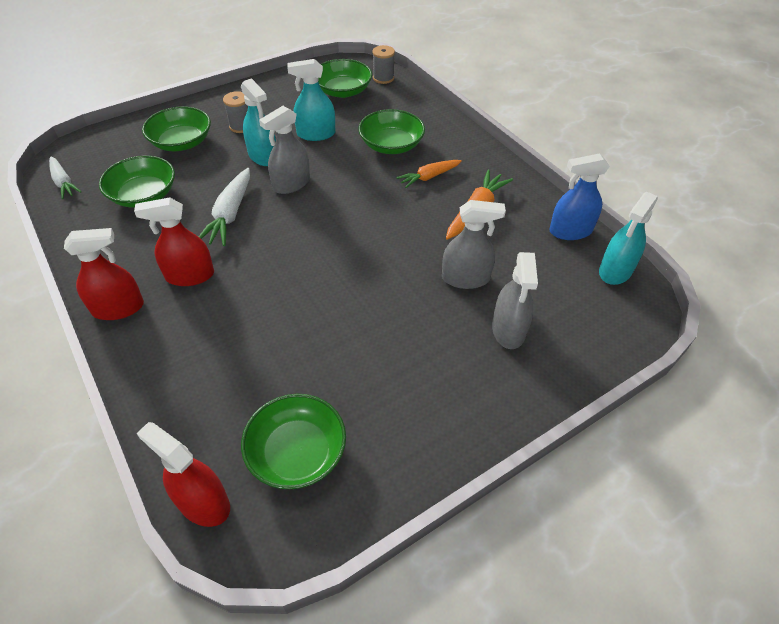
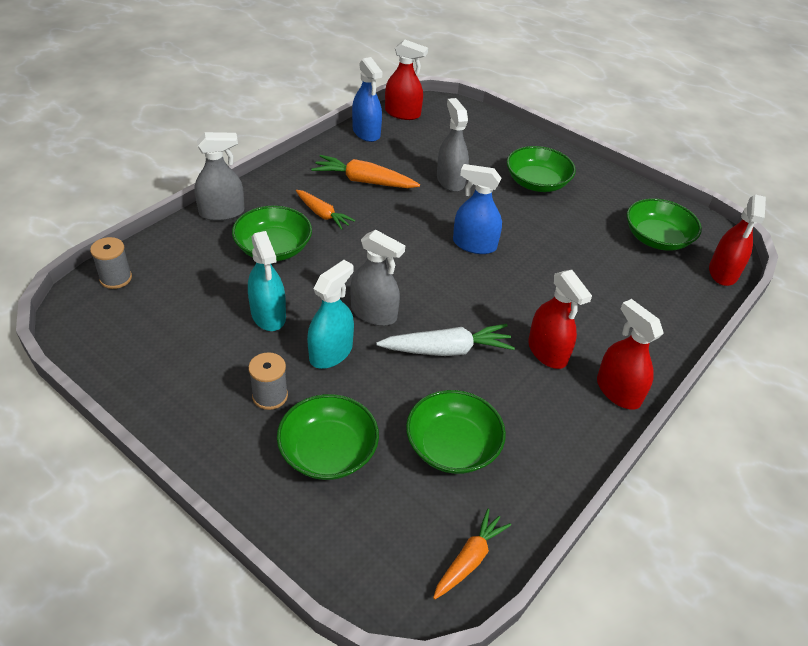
camera: 110 degrees left, 5 degrees down
white carrot [49,157,82,199] -> orange carrot [433,509,511,599]
green bowl [318,59,372,98] -> green bowl moved to [507,146,576,192]
grey spray bottle [492,252,538,349] -> grey spray bottle moved to [194,132,244,221]
turquoise spray bottle [599,192,658,285] -> red spray bottle [385,40,428,120]
none -> blue spray bottle [453,164,502,254]

